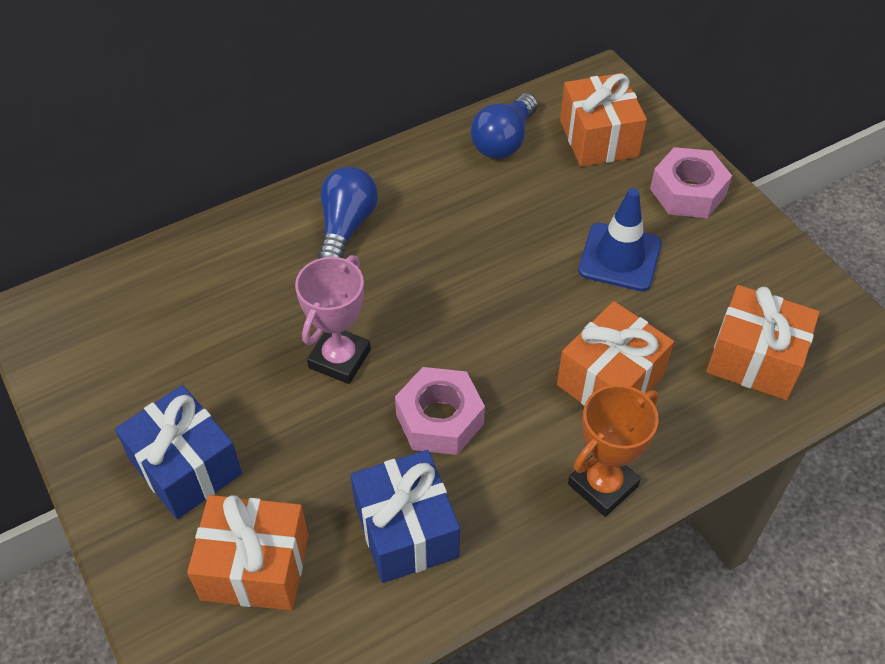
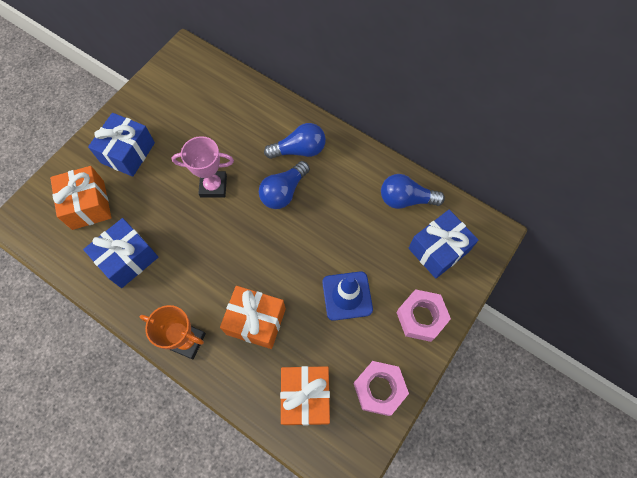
camera: 65 degrees right, 15 degrees up
pink nut [395,367,485,455] -> pink nut moved to [353,361,409,416]
orange gift [560,73,647,167] -> blue gift [408,210,479,278]
none -> blue light bulb [259,161,310,209]

